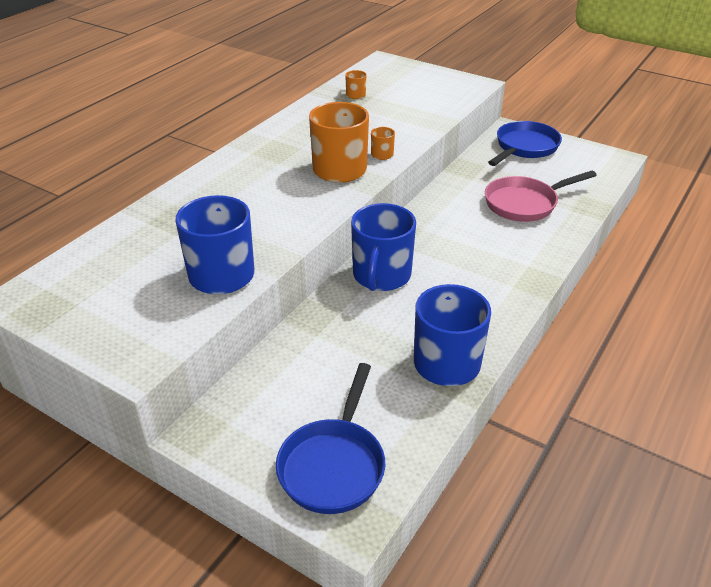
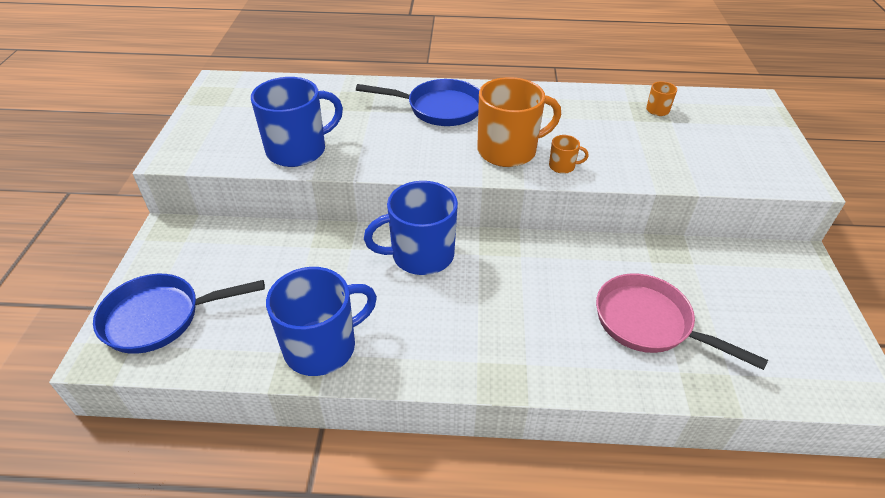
camera: 60 degrees right, 5 degrees up
blue pan [488,121,562,166] -> blue pan moved to [356,79,480,126]

